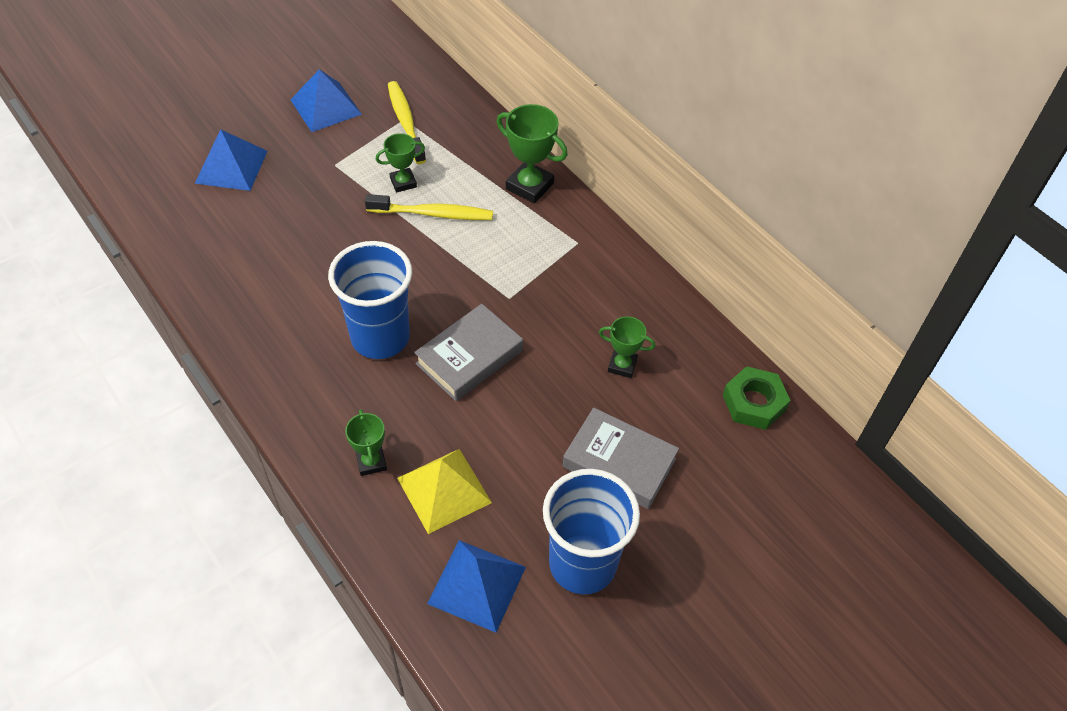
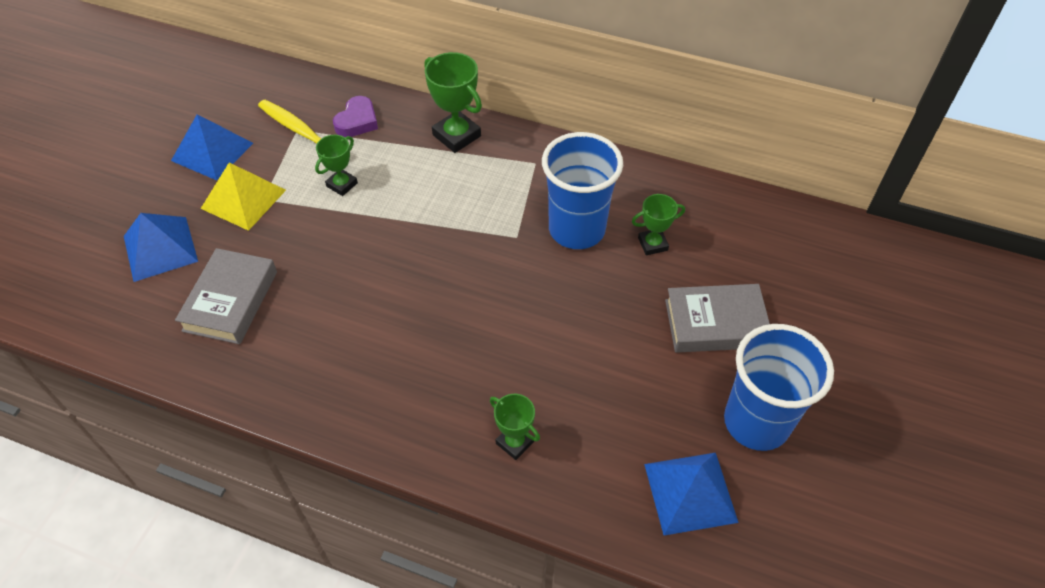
camera: 30 degrees left, 0 degrees up
blue cup [328,241,412,359] -> blue cup moved to [542,132,623,249]
yellow toothbrush [365,194,493,220] -> none
yellow pyramid [397,449,492,534] -> yellow pyramid moved to [201,162,286,231]
grey book [414,304,523,401] -> grey book moved to [175,248,277,344]
green trophy [496,104,568,204] -> green trophy turned 45 degrees clockwise [425,52,482,153]
green nut [723,366,790,430] -> none
none -> purple heart [333,96,378,137]

